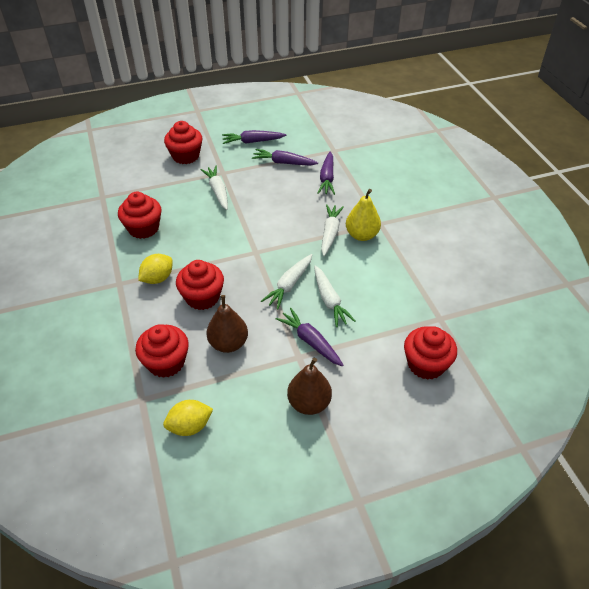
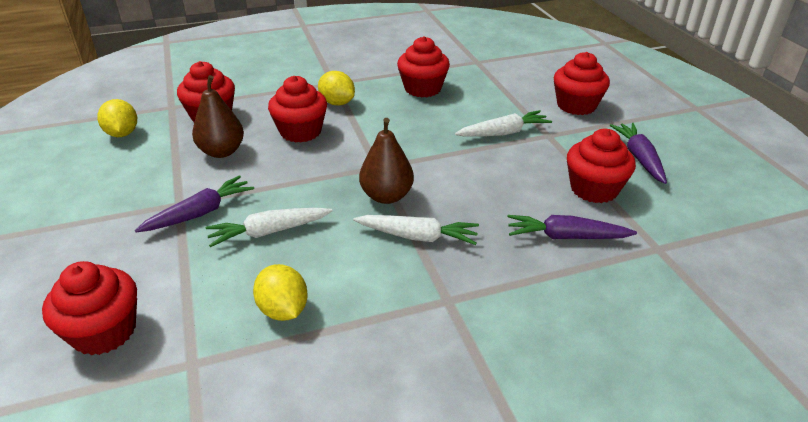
camera: 90 degrees right, 10 degrees down
purple carrot [252,149,318,166] -> red cupcake [567,129,636,203]
white carrot [261,254,312,309] -> none
brown pear [287,358,332,415] -> brown pear moved to [359,118,414,204]
yellow pear [346,189,381,241] -> none
none -> yellow lemon [253,264,308,321]

